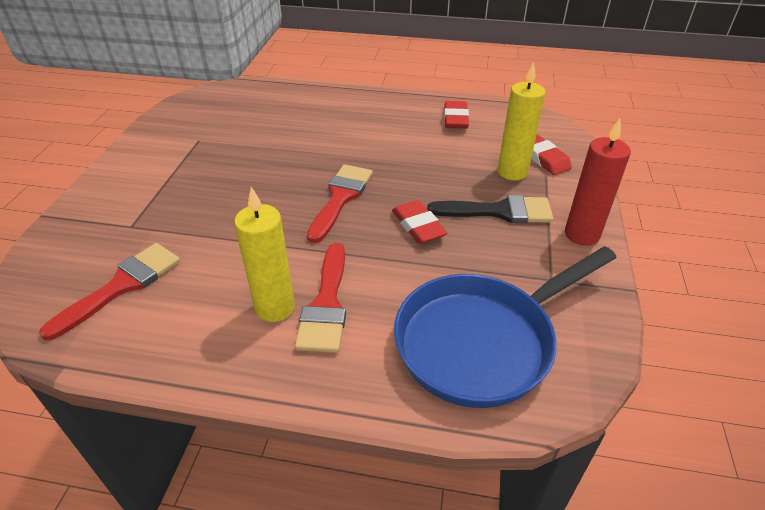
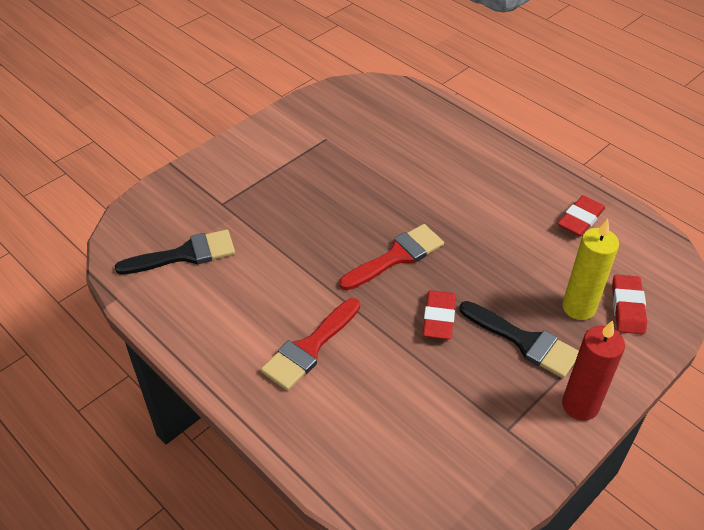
camera: 35 degrees right, 5 degrees up
red brush [39,243,180,340] -> black brush [115,229,235,275]
yellow candle [234,187,295,322] -> none
blue pan [394,246,617,408] -> none

